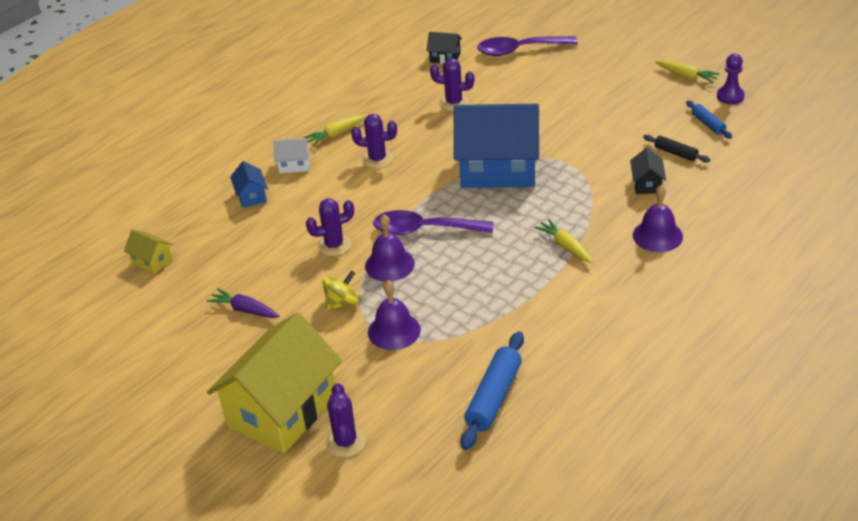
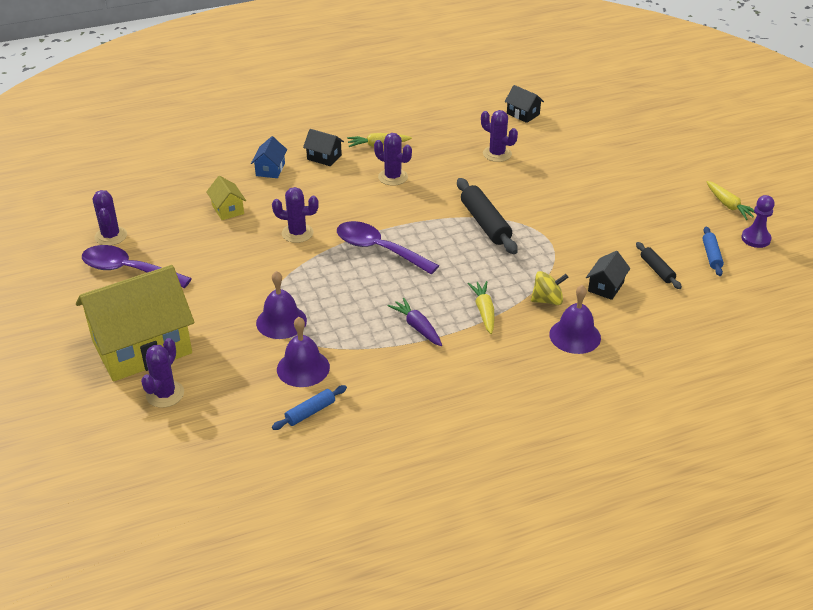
camera: 25 degrees right, 0 degrees up
yellow house [124,229,173,274] -> yellow house moved to [206,176,246,220]
purple carrot [206,288,280,318] -> purple carrot moved to [388,298,442,346]
white house [273,138,310,173] -> black house [303,129,344,166]
yellow spinning top [323,271,358,311] -> yellow spinning top moved to [531,271,568,305]
purple bell [365,215,415,282] -> purple bell moved to [277,317,330,387]
blue house [454,104,539,188] -> black rolling pin [457,178,518,254]
blue rolling pin [461,331,524,450] -> blue rolling pin [272,385,347,430], size x0.56
purple spoon [477,36,578,56] -> purple spoon moved to [82,245,192,288]
none -> purple cactus [93,190,127,246]

